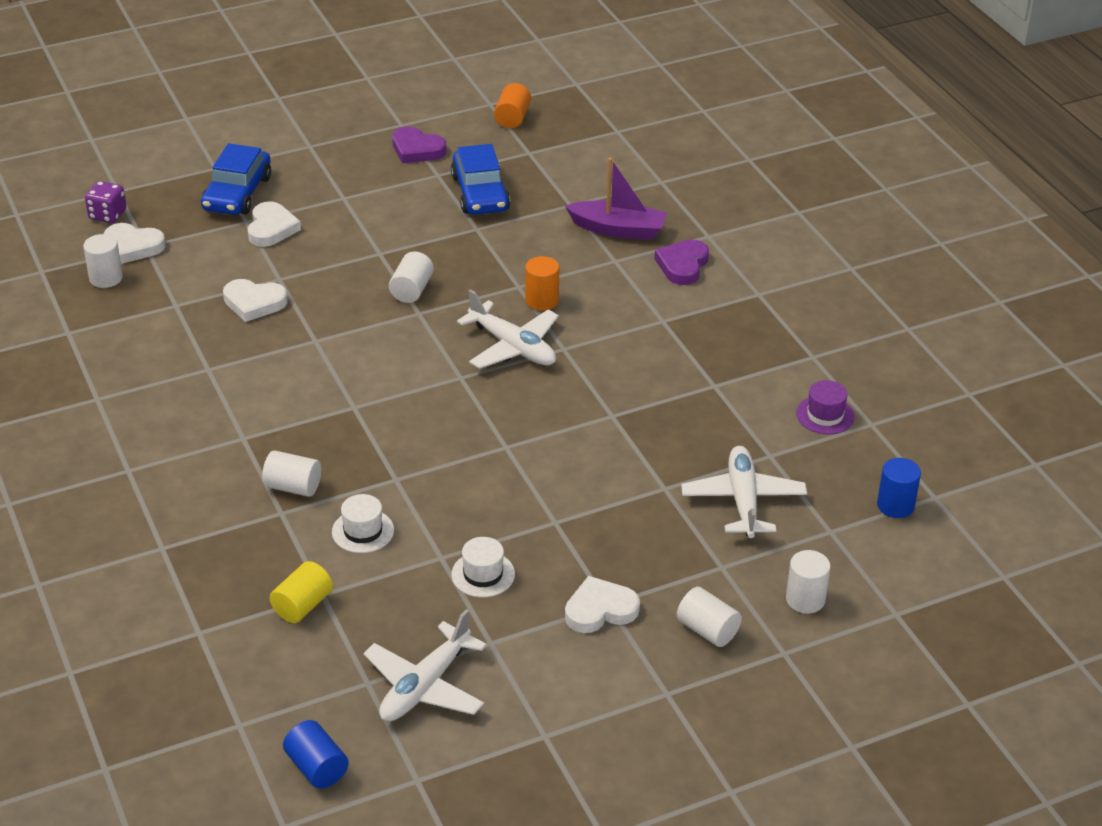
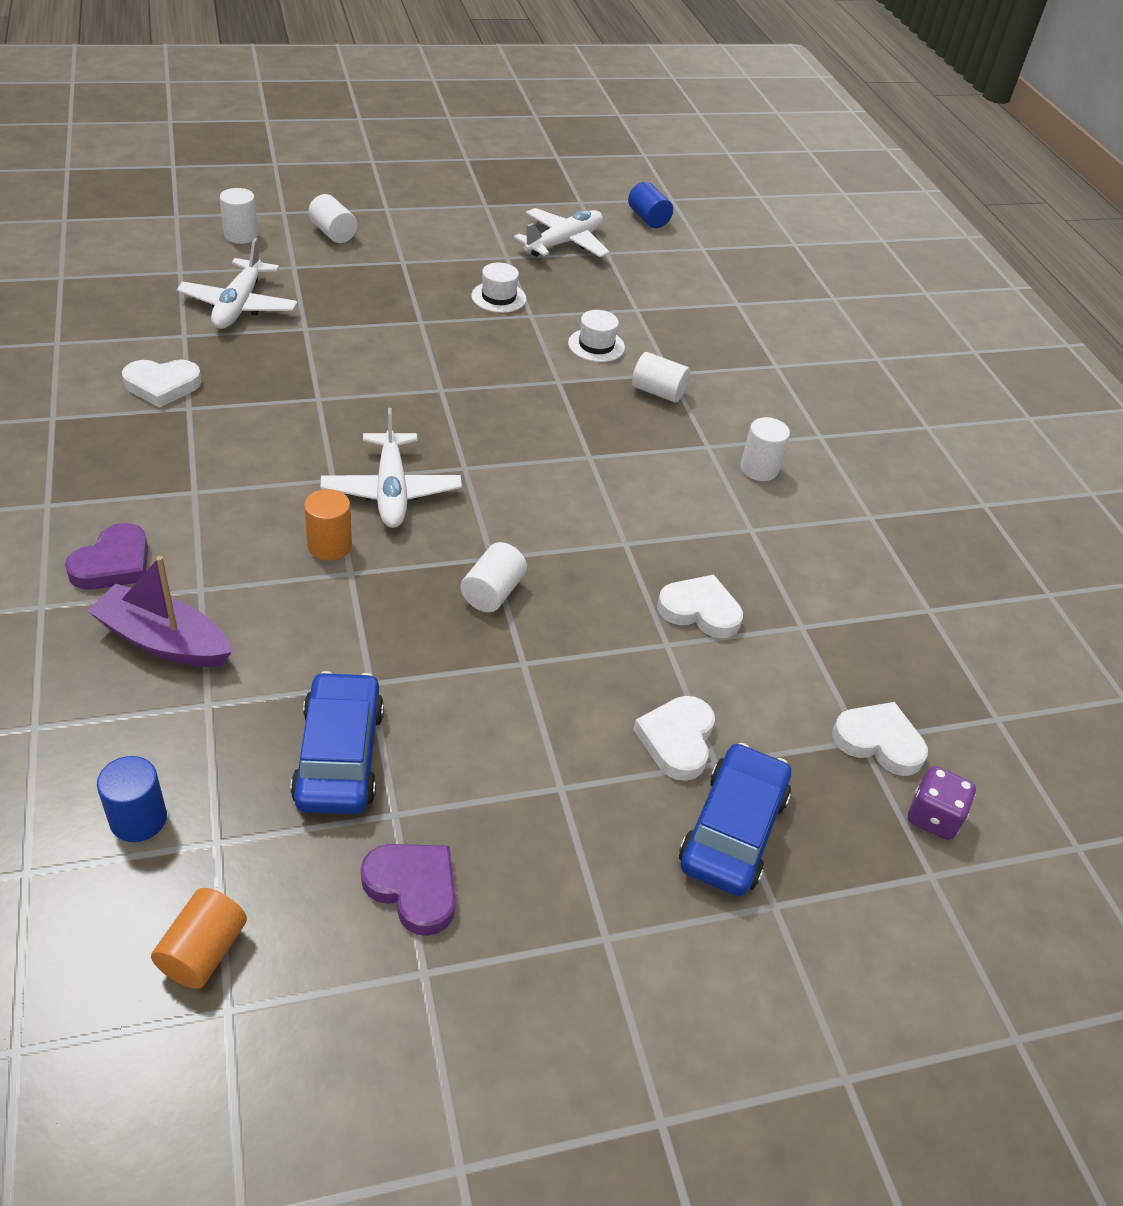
camera: 175 degrees left, 5 degrees up
white cylinder [83,234,123,288] -> white cylinder moved to [740,417,790,481]
yellow cylinder [270,561,333,623] -> none
white plane [457,289,559,369] -> white plane turned 150 degrees counterclockwise [321,408,462,528]
white heart [565,576,640,633] -> white heart moved to [122,360,202,408]
purple hat [796,380,855,434] -> none
blue cylinder [877,458,921,518] -> blue cylinder moved to [97,756,167,842]

